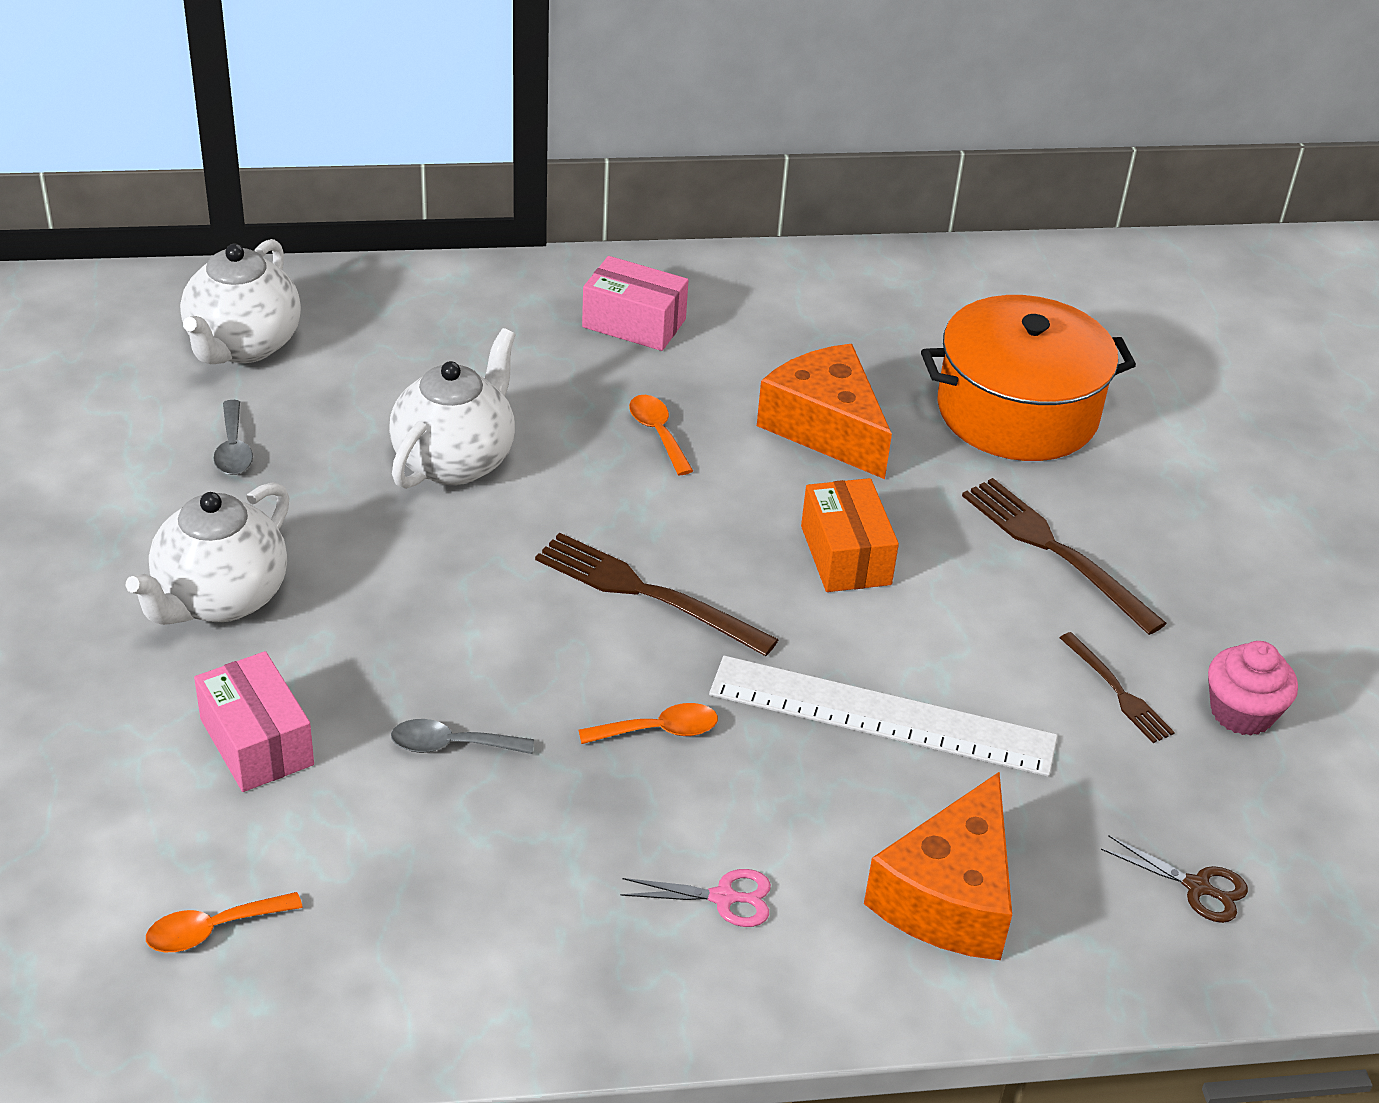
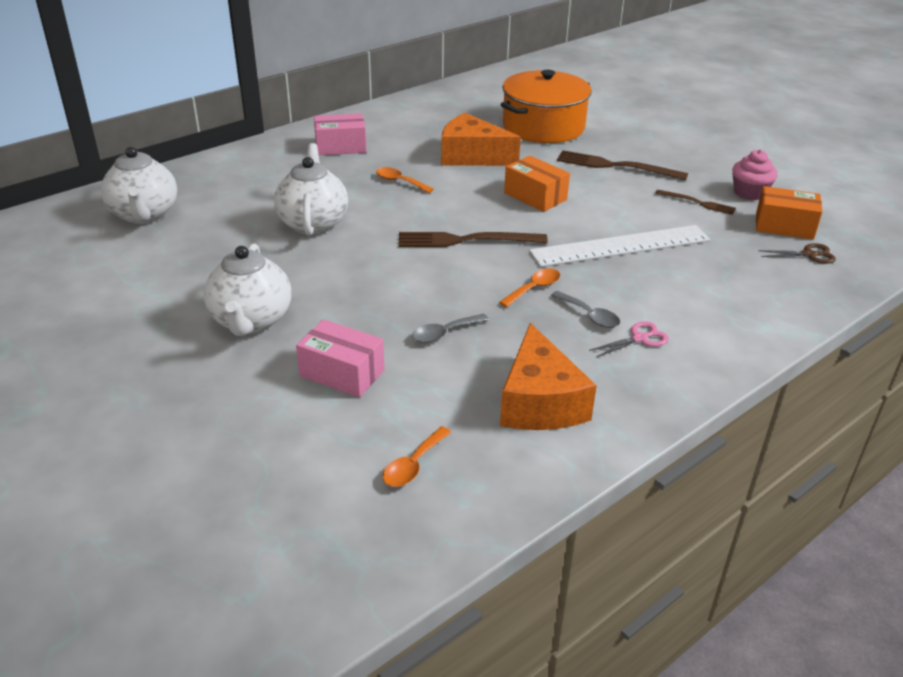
camera: 30 degrees left, 5 degrees down
grey spoon [213,400,253,475] -> grey spoon moved to [551,291,620,328]
orange cheese [864,772,1012,960] -> orange cheese moved to [500,323,597,430]
none -> orange box [756,186,822,240]

